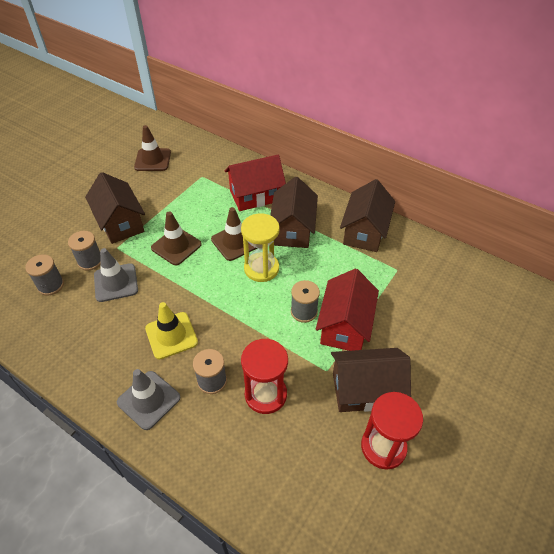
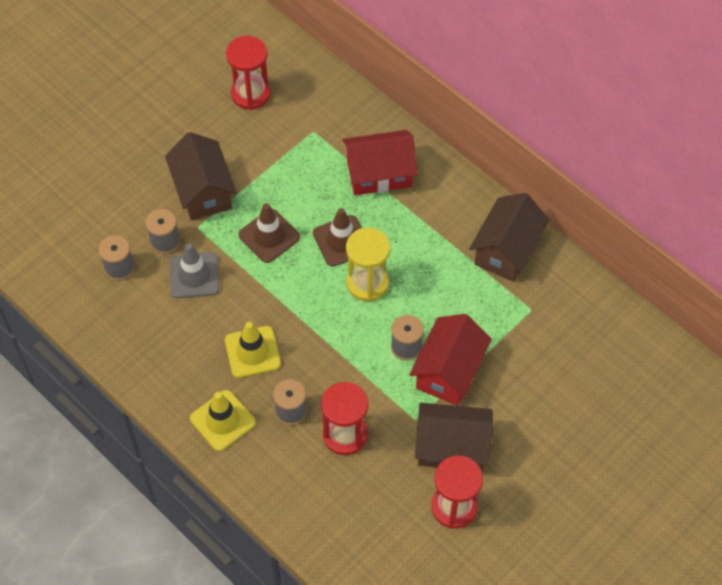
camera: 10 degrees right, 10 degrees up
grey traffic cone [117,369,181,430] -> yellow traffic cone [190,390,256,451]
brown traffic cone [134,125,171,171] -> red hourglass [226,36,271,110]
brown house [270,177,318,248] -> none

